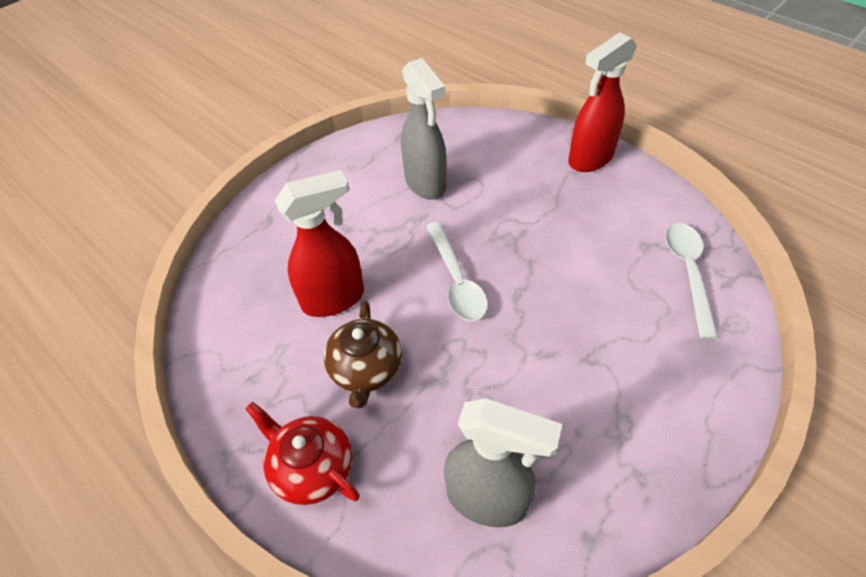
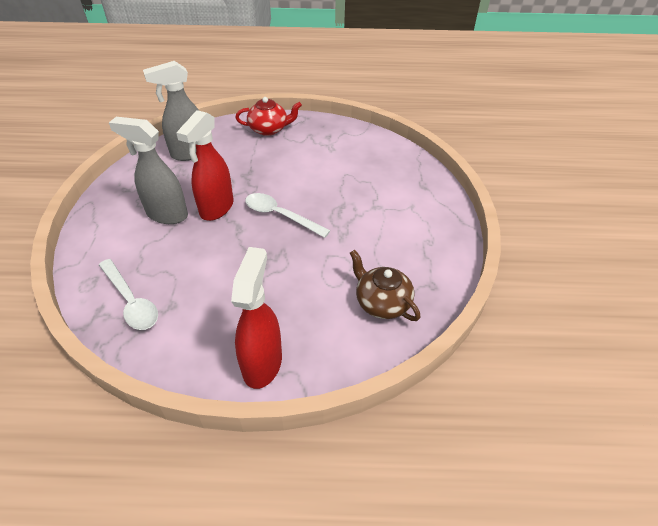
camera: 135 degrees right, 5 degrees down
red spray bottle [274,170,364,317] -> red spray bottle moved to [176,110,234,221]
brown teapot [324,301,402,408] -> brown teapot moved to [350,250,421,321]
grey spray bottle [401,58,447,200] -> grey spray bottle moved to [109,117,188,224]

